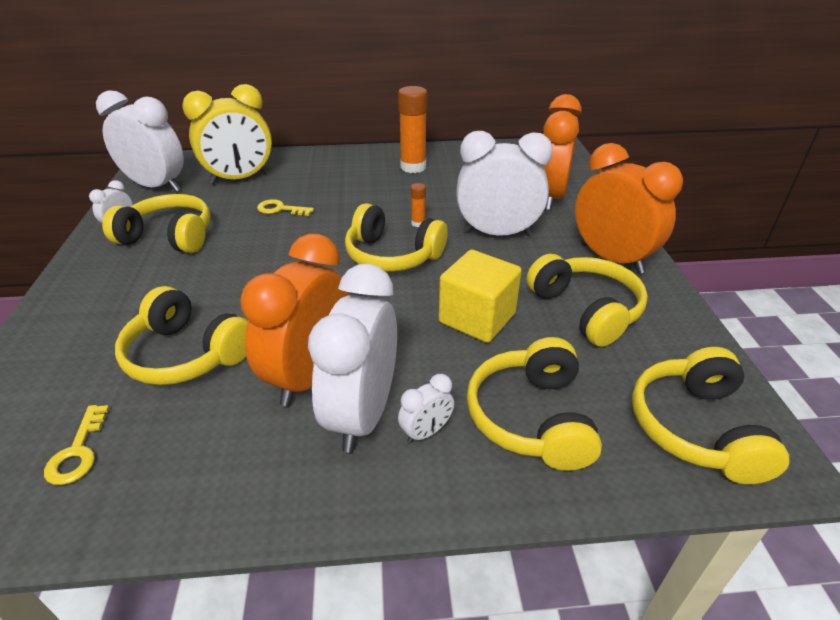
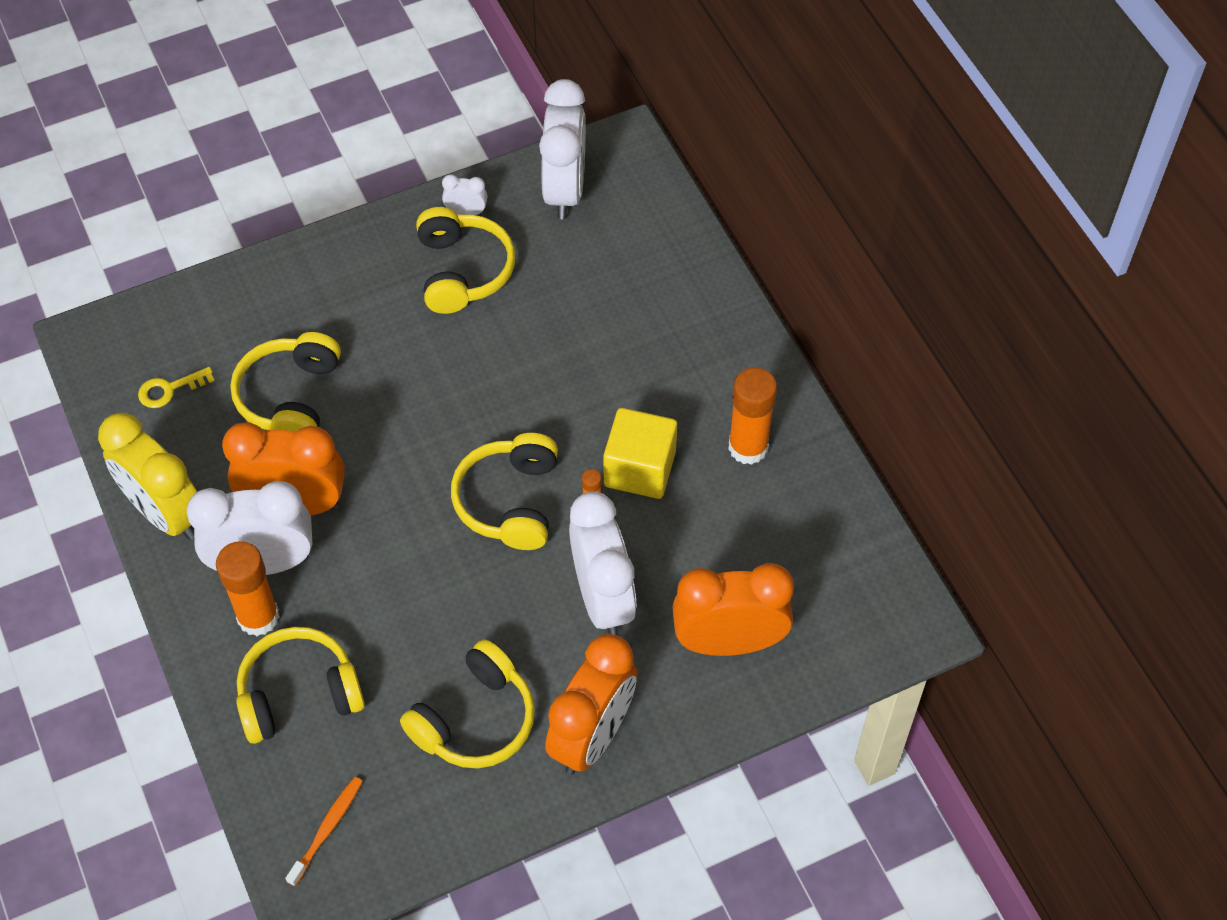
camera: 70 degrees right, 20 degrees up
yellow clock [182,84,272,185] -> yellow clock moved to [98,413,197,540]
yellow key [257,199,314,216] -> none
white clock [398,374,454,443] -> orange glue stick [216,541,280,636]
yellow cube [439,250,522,343] -> yellow cube moved to [603,408,677,499]
yellow headphones [632,347,789,484] -> orange toothbrush [285,777,363,886]

